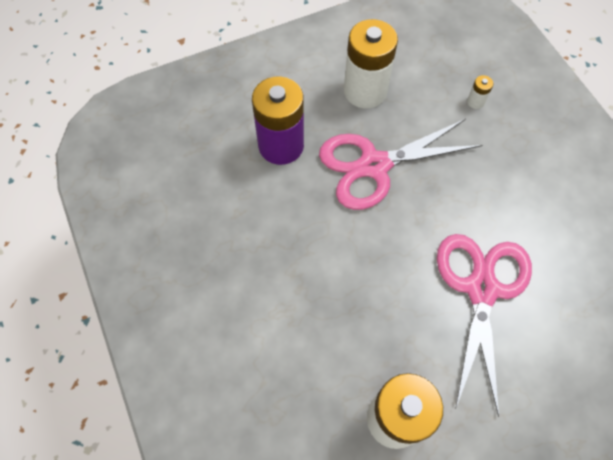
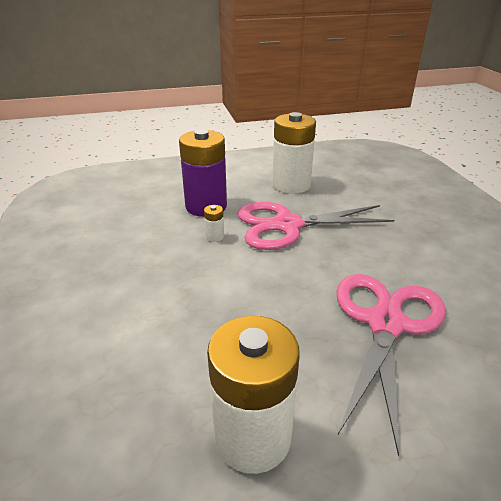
camera: 10 degrees right, 30 degrees down
white battery [467,75,493,109] -> white battery moved to [204,205,224,242]

